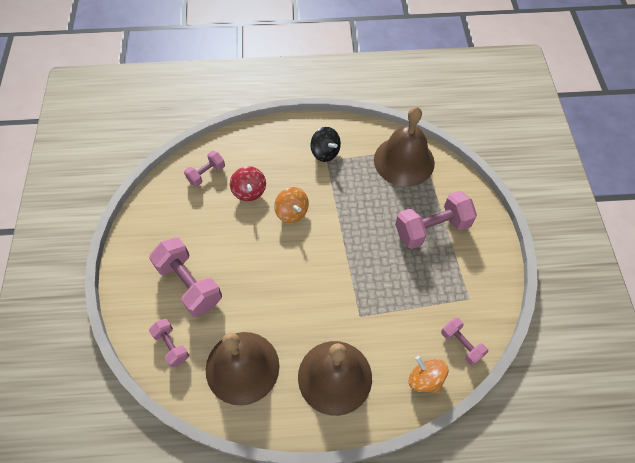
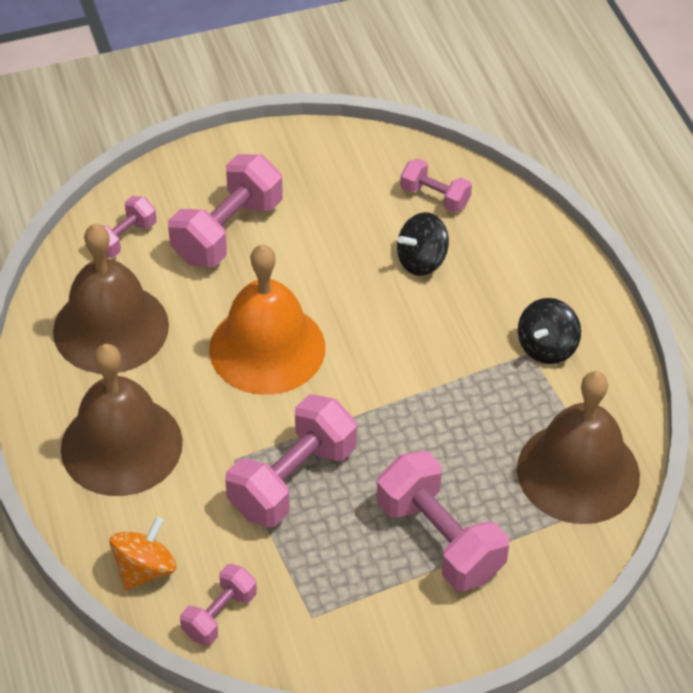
camera: 75 degrees right, 10 degrees down
red spinning top [230,166,266,201] -> black spinning top [397,212,449,276]
orange spinning top [274,187,309,223] -> none
none -> orange bell [209,244,325,395]
none -> pink dumbbell [225,395,357,527]

